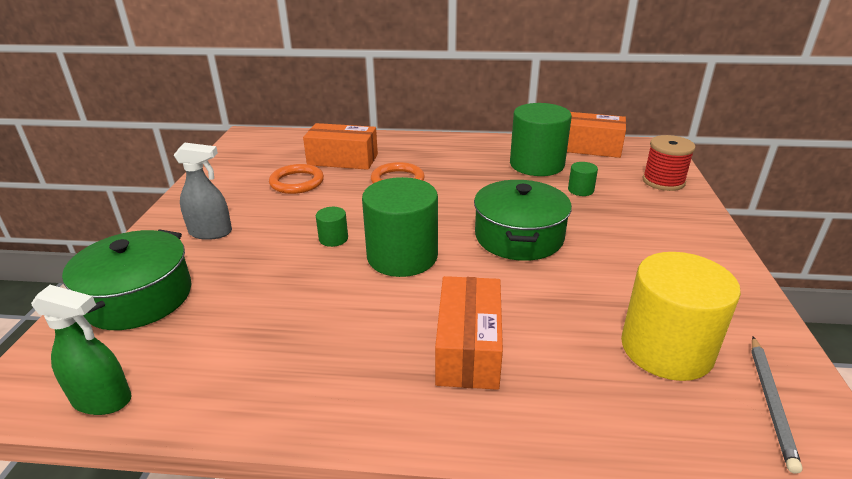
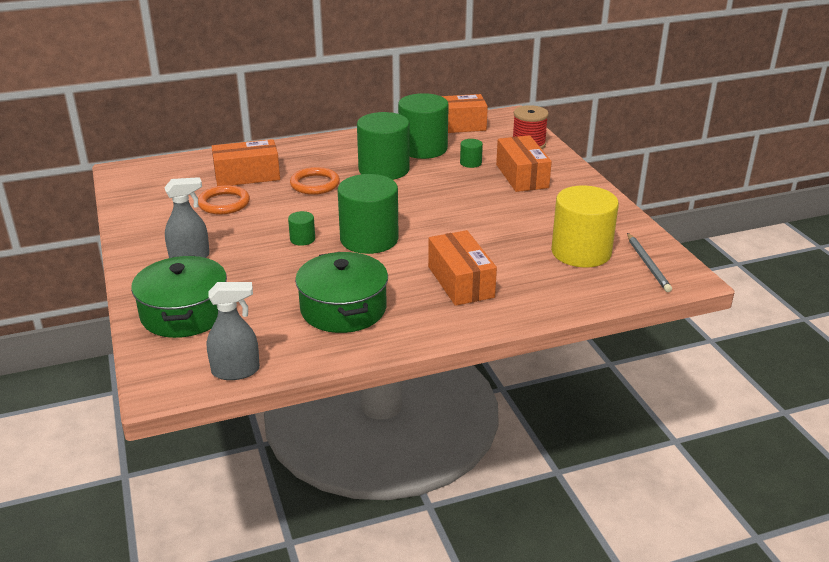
camera: 25 degrees left, 0 degrees up
green spray bottle [31,285,132,415] -> grey spray bottle [207,282,260,380]
green pot [474,180,572,261] -> green pot moved to [295,252,388,333]
none -> green cylinder [357,112,410,180]
none -> orange box [496,135,552,192]

